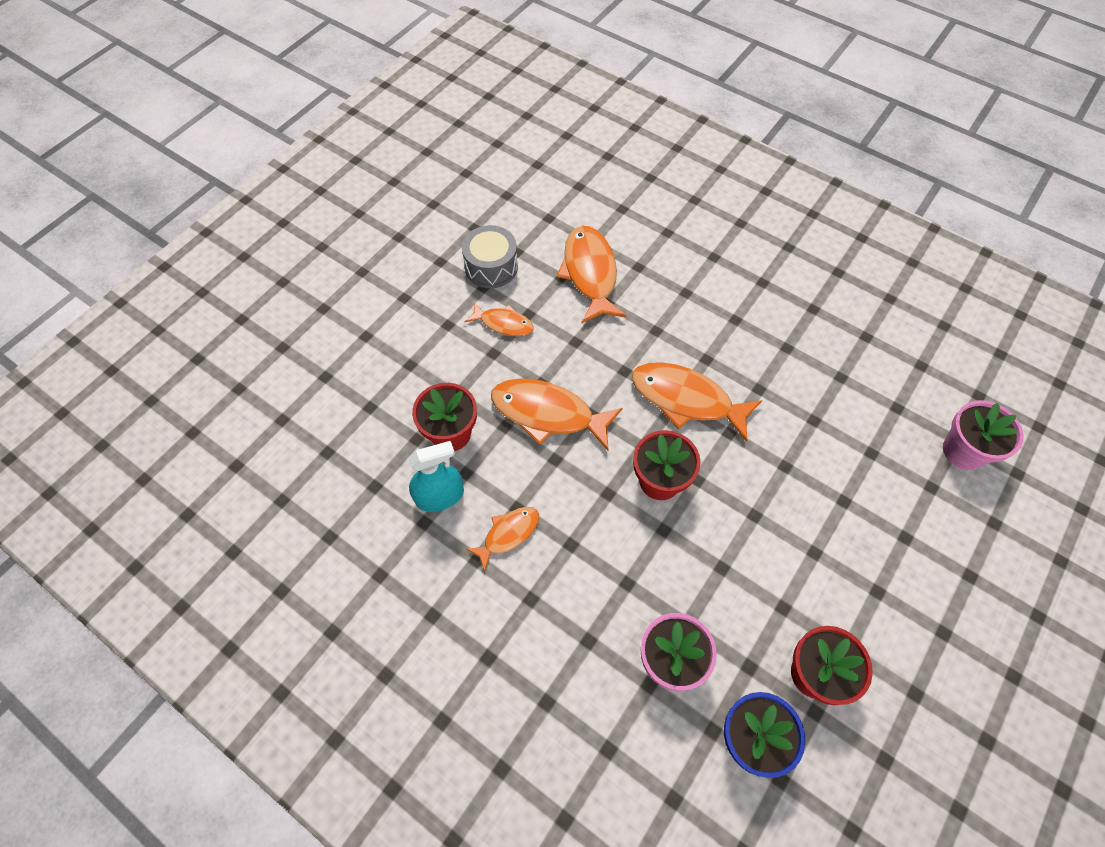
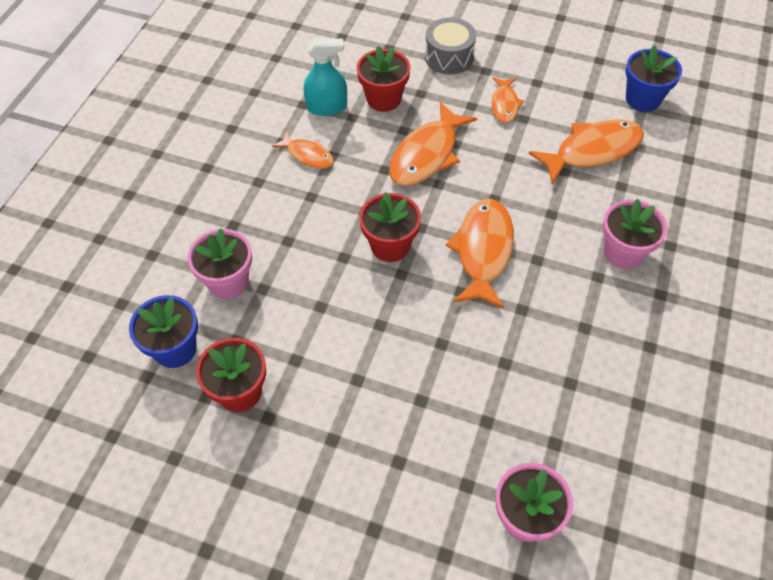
camera: 75 degrees right, 5 degrees down
turquoise spray bottle [408,441,464,512] -> turquoise spray bottle turned 60 degrees counterclockwise [304,38,347,116]
grey drum [462,225,518,288] -> grey drum moved to [425,18,476,74]
orange fish [491,378,623,451] -> orange fish turned 150 degrees counterclockwise [389,102,477,186]
none -> pink flower pot [603,199,668,269]
none -> blue flower pot [625,45,682,112]

